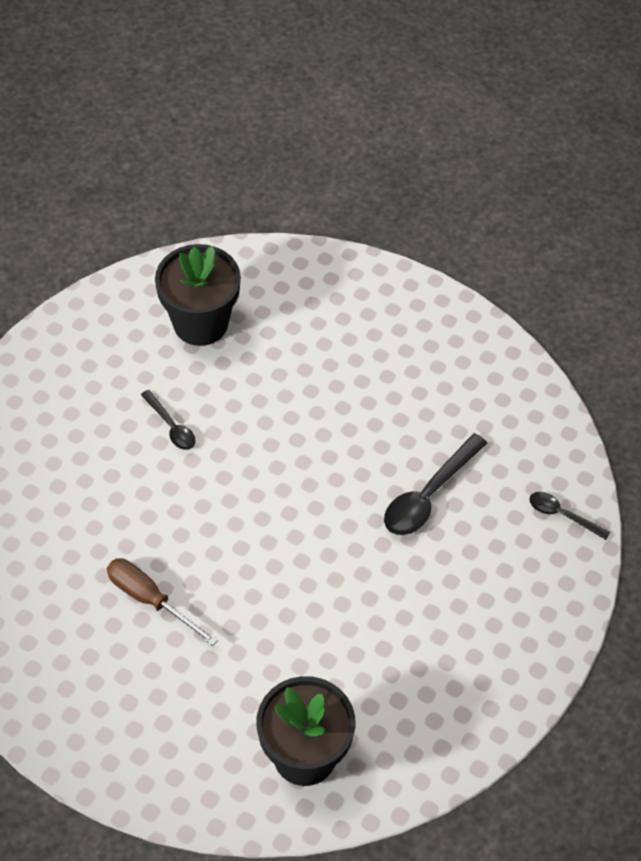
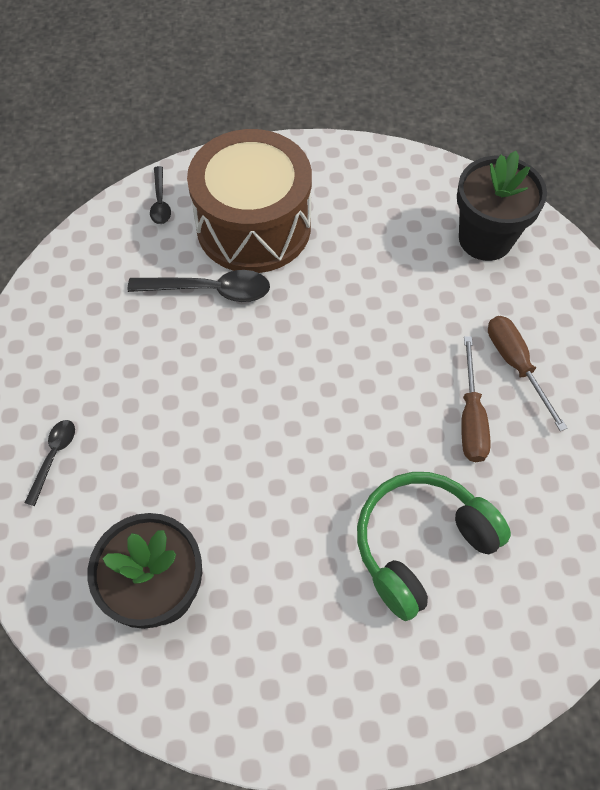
camera: 125 degrees left, 5 degrees up
black spoon [141,390,196,450] -> black spoon moved to [24,420,75,506]
none -> brown drum [187,129,312,273]
none -> green headphones [357,472,511,621]
none -> brown screwdriver [488,316,567,431]

